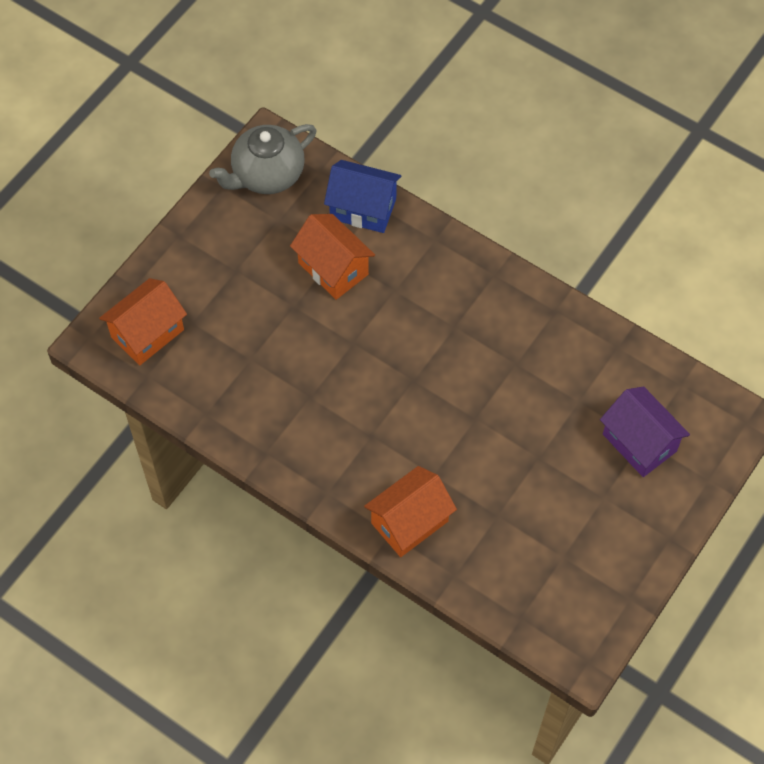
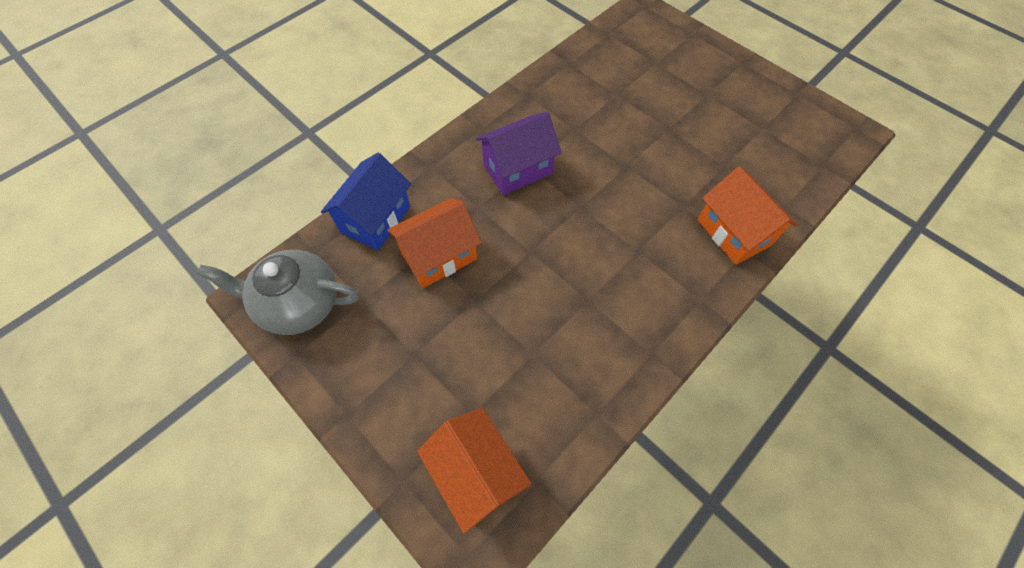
camera: 80 degrees left, 0 degrees up
grey teapot [209,124,316,194] -> grey teapot turned 120 degrees clockwise [197,250,359,335]
purple house [600,386,690,477] -> purple house moved to [476,112,561,195]

